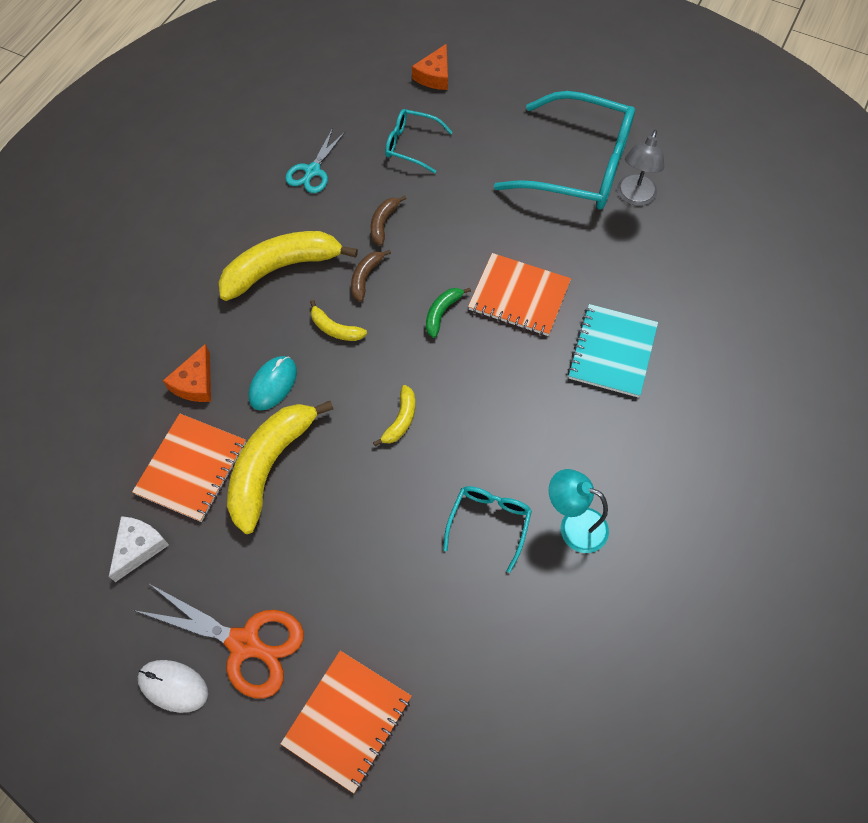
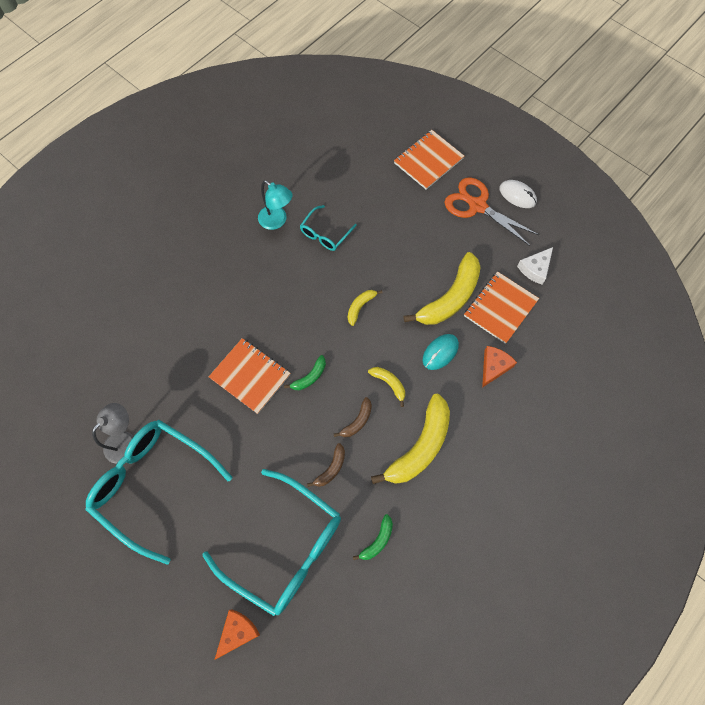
camera: 165 degrees left, 5 degrees up
yellow banana [219,231,358,301] -> yellow banana turned 45 degrees counterclockwise [371,394,450,484]
turquoise scissors [285,128,345,193] -> green banana [353,514,393,560]
turquoise glasses [385,109,453,173] -> turquoise glasses [202,469,341,616], size x2.06
turquoise notebook [568,304,658,398] -> none

